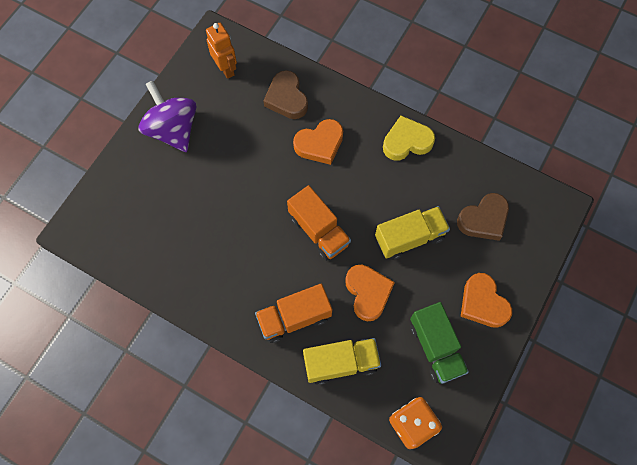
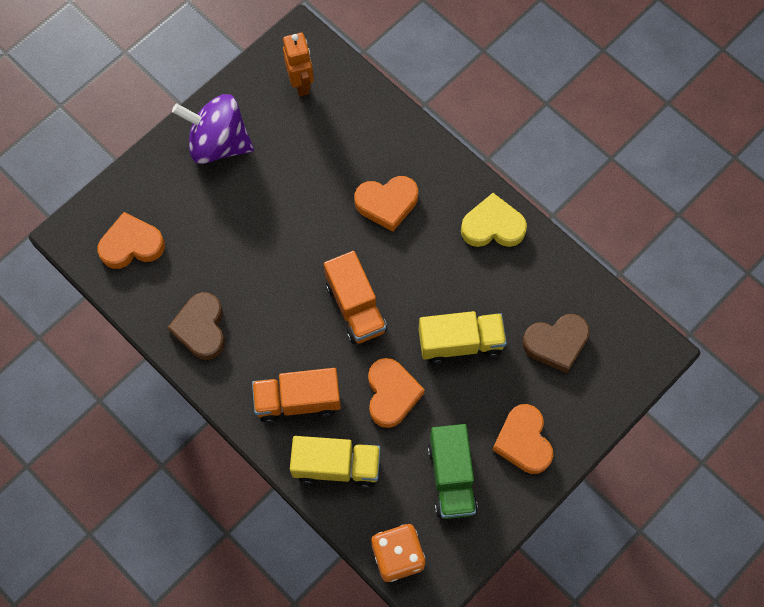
camera: 15 degrees right, 0 degrees up
purple spinning top [138,81,196,152] -> purple spinning top turned 60 degrees counterclockwise [172,94,254,164]
brown heart [263,70,308,119] -> brown heart moved to [167,292,225,360]
none -> orange heart [97,212,165,269]

